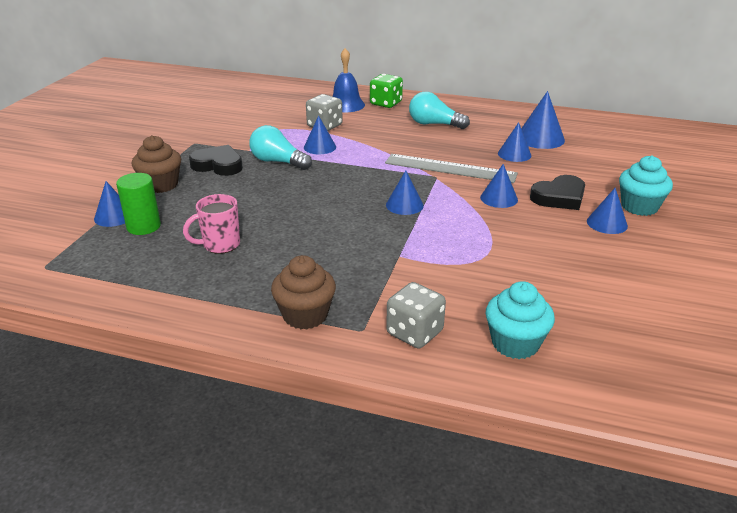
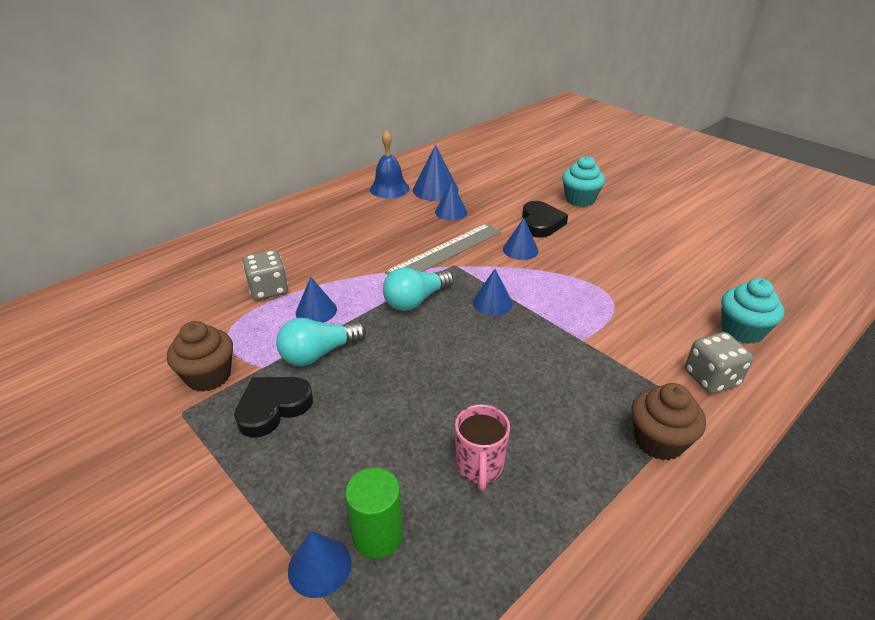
camera: 60 degrees left, 5 degrees up
brown cupcake [132,135,181,193] -> brown cupcake moved to [167,321,233,392]
blue bell [332,48,365,112] -> blue bell moved to [370,130,410,198]
green dice [370,74,403,108] -> none
turquoise light bulb [409,92,470,129] -> turquoise light bulb moved to [383,267,454,311]
blue cone [587,188,628,234] -> none

